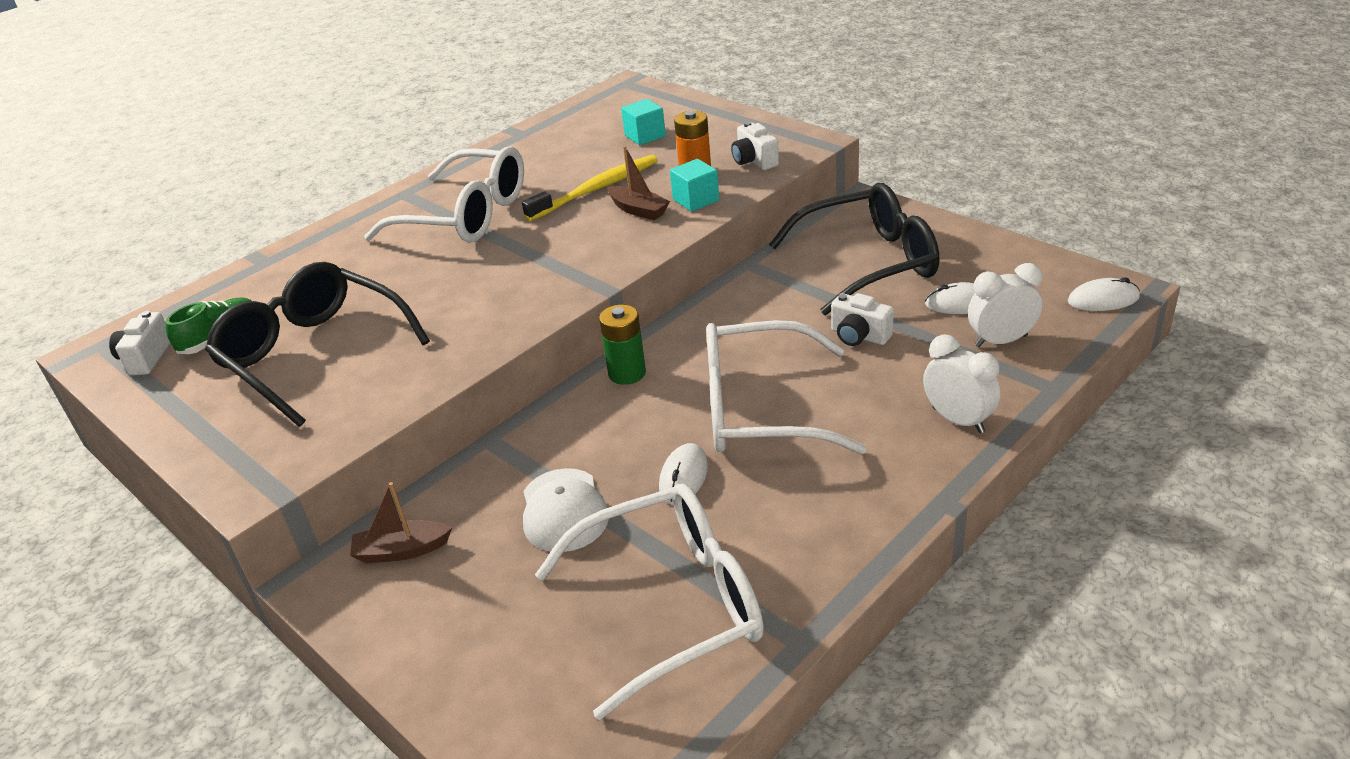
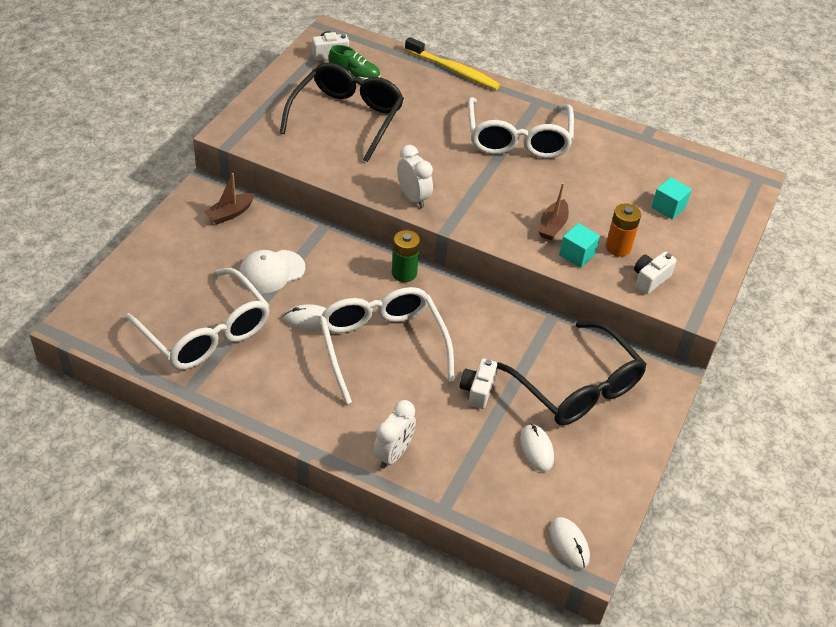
camera: 65 degrees right, 10 degrees up
brown boat [350,482,452,563] -> brown boat turned 105 degrees counterclockwise [204,173,255,224]
yellow toothbrush [522,155,658,221] -> yellow toothbrush moved to [405,37,500,90]
white clock [968,263,1042,347] -> white clock moved to [397,145,433,208]

